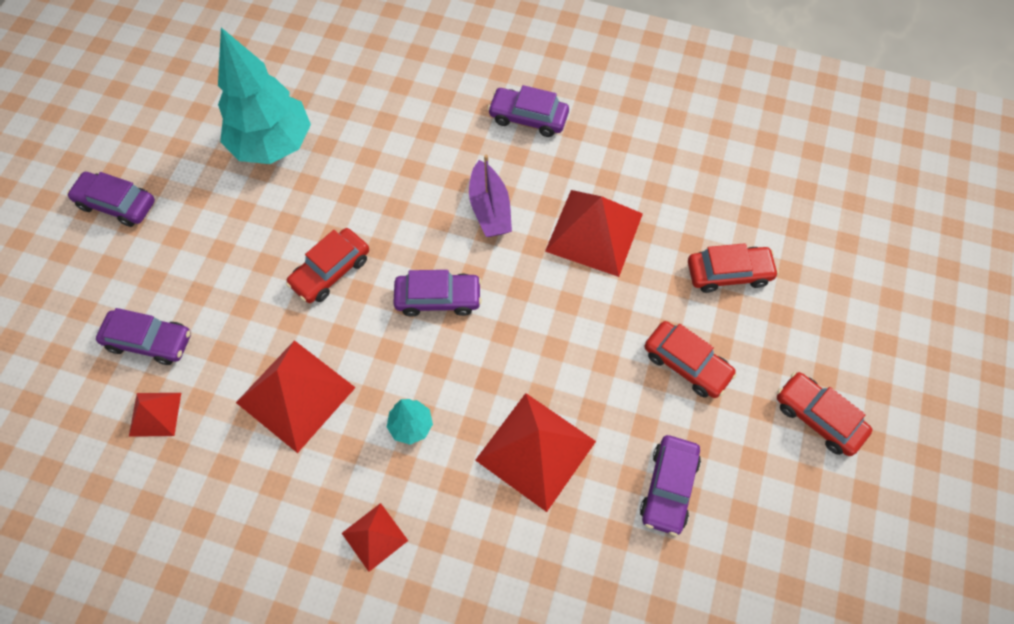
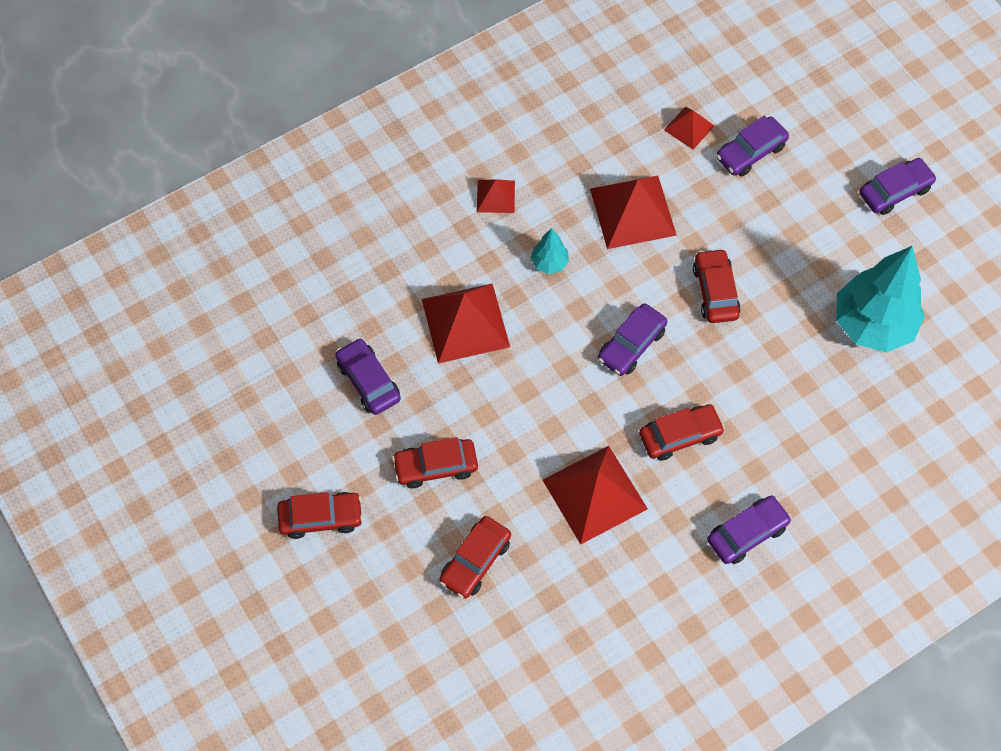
camera: 130 degrees right, 0 degrees up
purple boat [469,155,512,237] -> red car [639,404,725,461]

